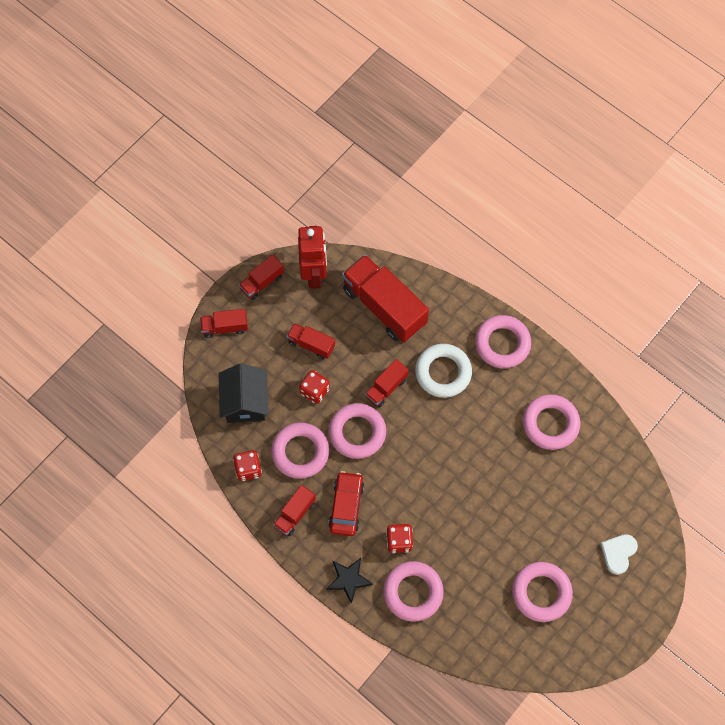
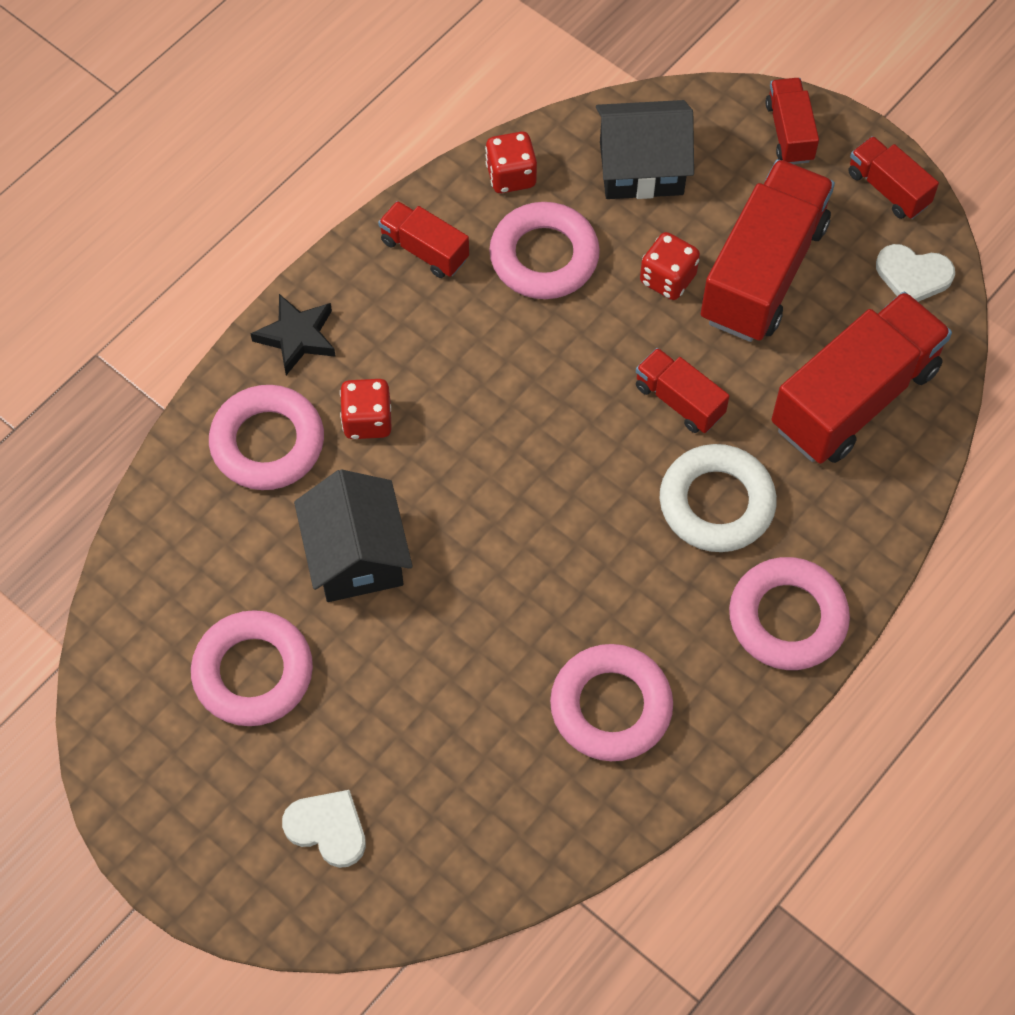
camera: 90 degrees right, 5 degrees down
red truck [287,323,335,359] -> red truck [701,159,835,342], size x1.99
red robot [298,226,327,289] -> white heart [876,244,955,302]
pink ring [328,403,386,459] -> none
red car [328,471,364,536] -> none
none -> black house [294,469,413,602]

